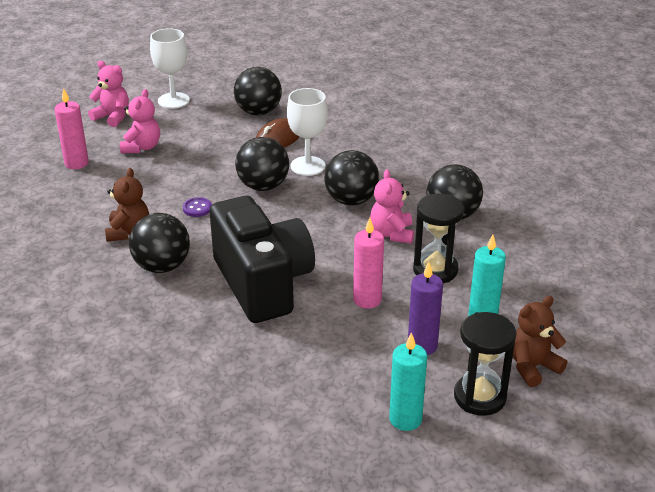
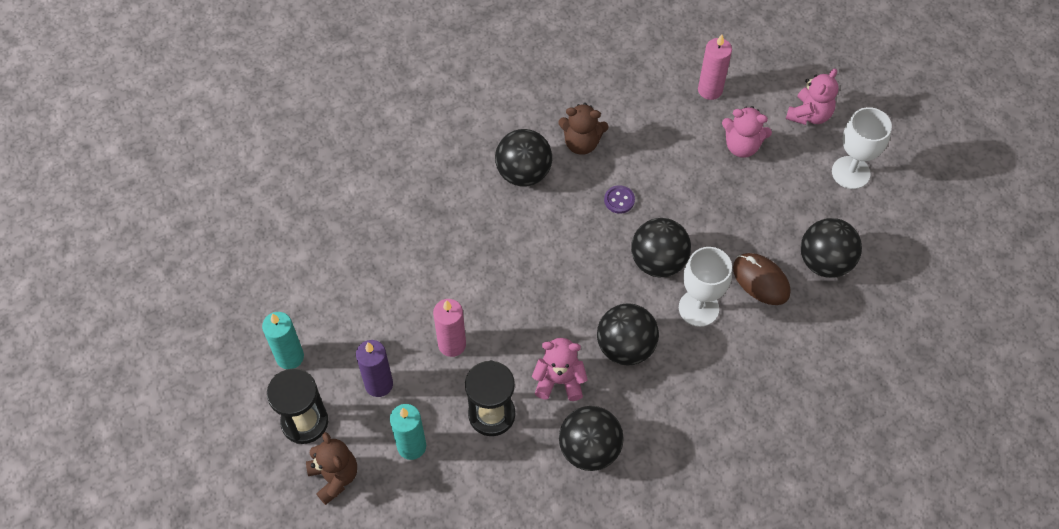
camera: 95 degrees right, 25 degrees up
black camera [210,196,315,323] -> none

